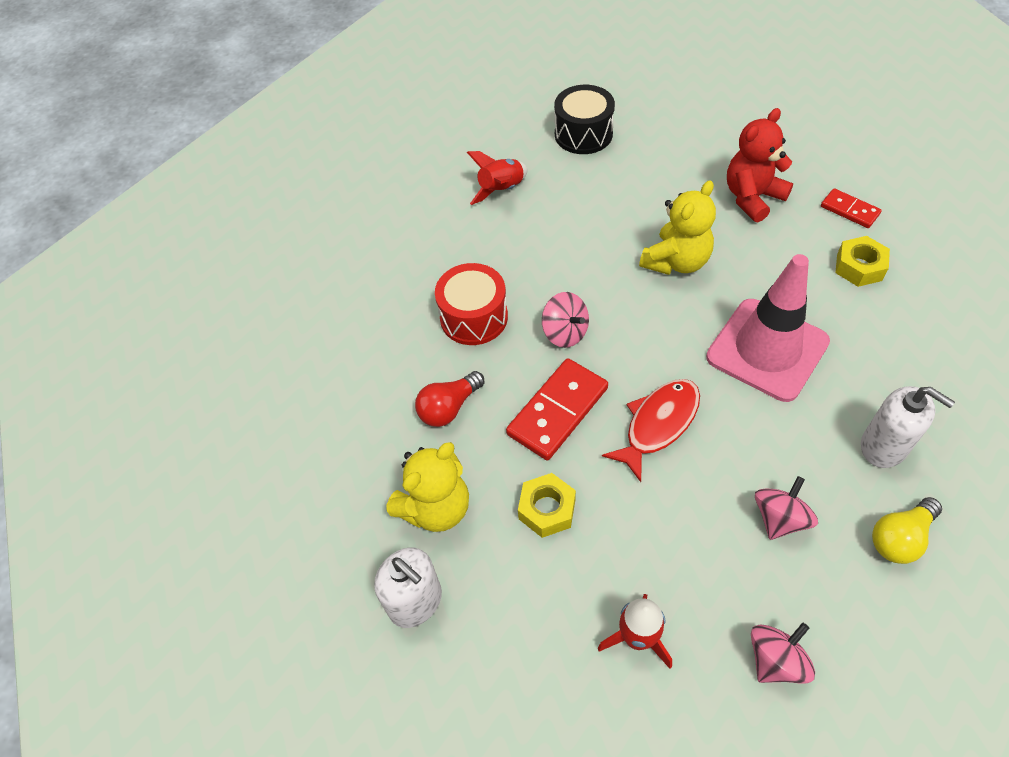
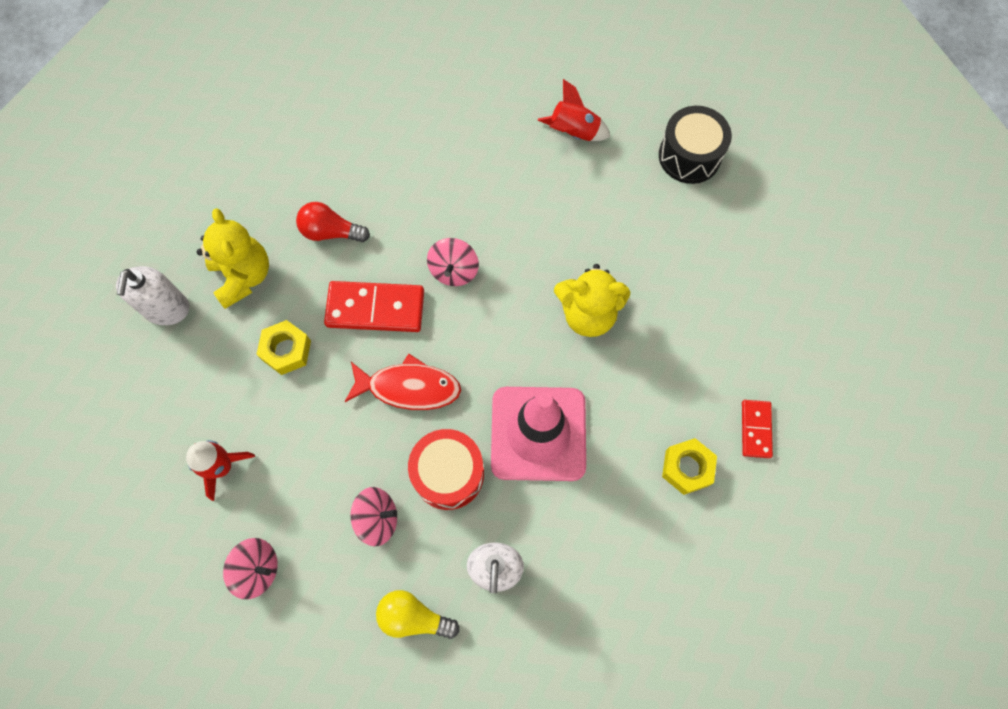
camera: 50 degrees right, 15 degrees up
yellow teddy bear [386,442,469,532] -> yellow teddy bear turned 120 degrees counterclockwise [197,208,269,309]
red drum [435,263,508,345] -> red drum moved to [408,429,484,510]
red teddy bear [727,108,793,222] -> none

